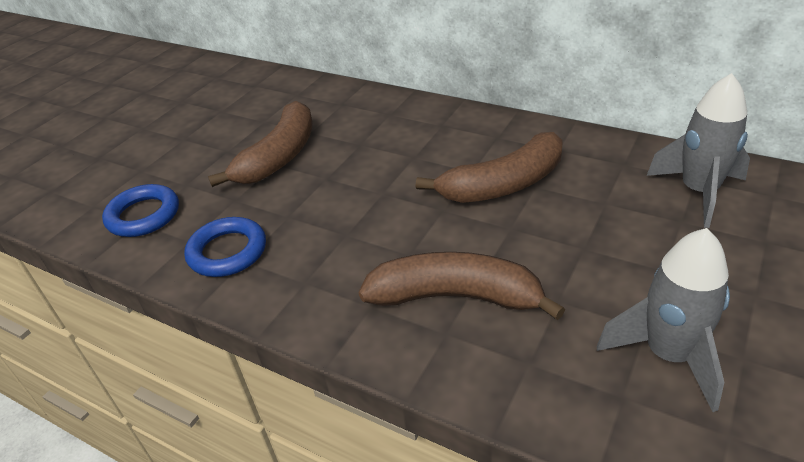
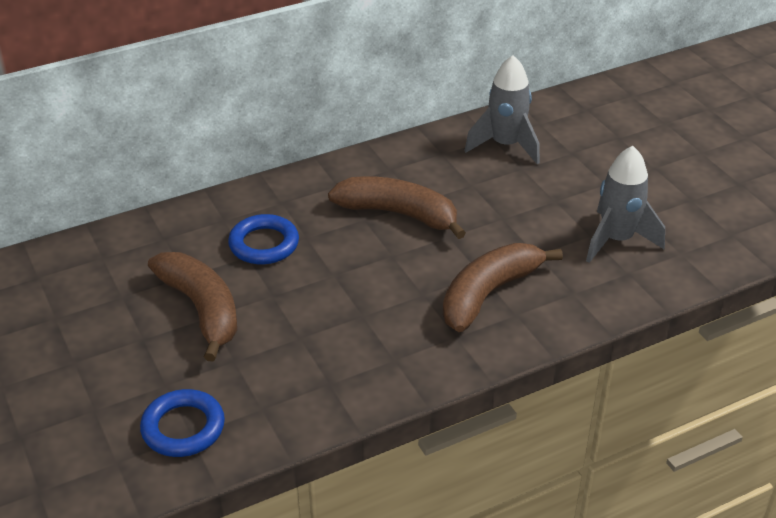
camera: 60 degrees left, 0 degrees up
blue ring [184,217,266,277] -> blue ring moved to [228,214,299,264]
brown banana [416,132,563,203] -> brown banana turned 75 degrees counterclockwise [328,176,466,239]

